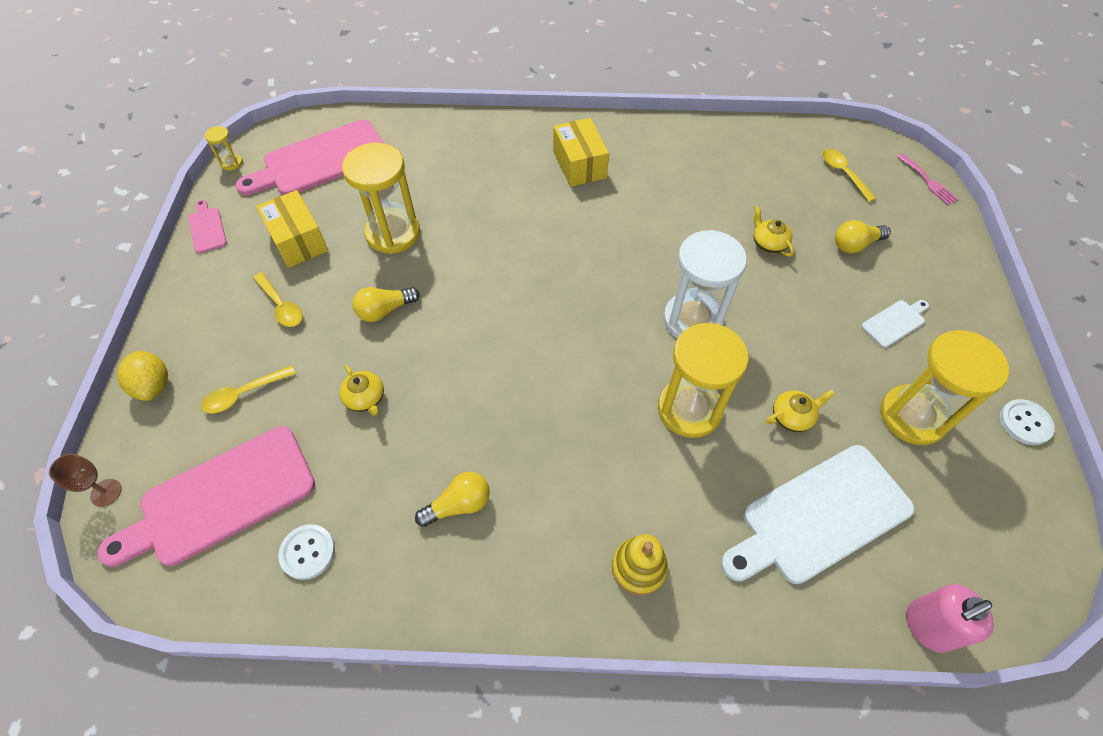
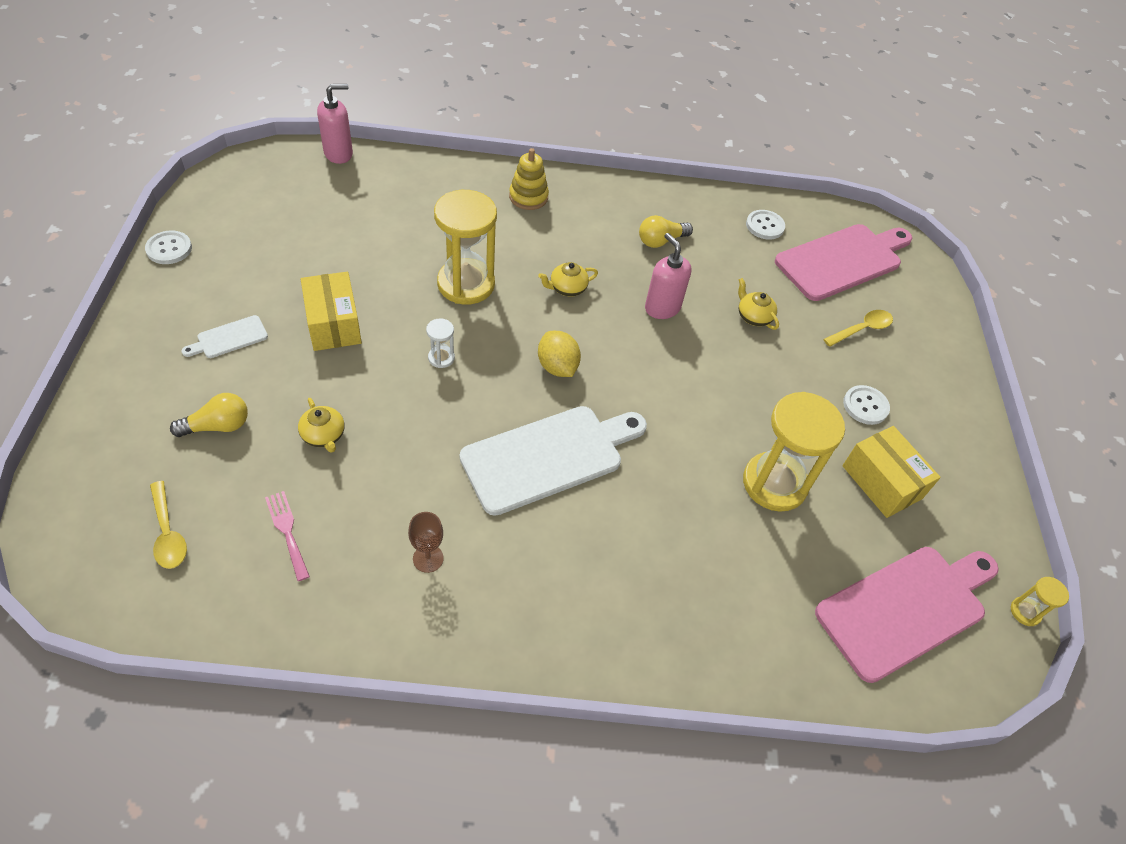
camera: 175 degrees right, 5 degrees down
brown goblet [49,454,121,507] -> brown goblet moved to [408,512,444,573]
yellow lemon [117,351,168,401] -> yellow lemon moved to [538,331,581,377]
pink cutting board [188,200,227,253] -> none
yellow spoon [253,272,303,327] -> white button [843,385,890,425]
yellow light bulb [352,287,420,322] -> none
yellow box [553,118,609,187] -> yellow box moved to [301,272,362,351]
white hourglass [663,230,747,338] -> white hourglass [426,318,455,368], size x0.43
white cutting board [721,445,915,584] -> white cutting board moved to [460,406,647,516]
yellow teapot [766,390,835,432] -> yellow teapot moved to [538,262,598,297]
yellow hourglass [881,330,1009,445] -> none
pink fork [897,154,959,205] -> pink fork moved to [265,491,310,581]
none -> pink soap dispenser [645,233,692,319]

